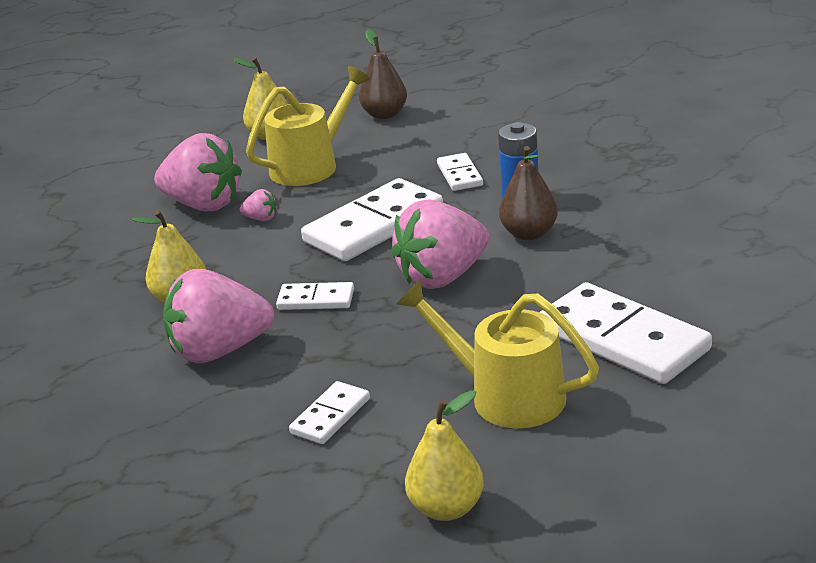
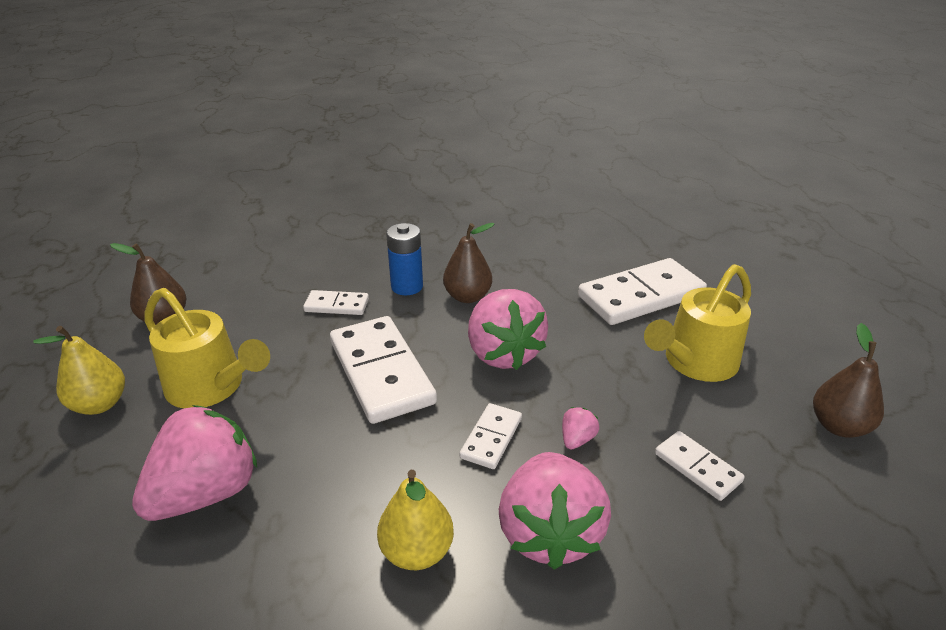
camera: 75 degrees left, 5 degrees up
pink strawberry [240,189,277,221] -> pink strawberry moved to [562,407,599,449]
yellow watering can [246,66,370,186] -> yellow watering can turned 150 degrees clockwise [144,288,270,408]
yellow pear [405,390,484,521] -> brown pear [813,323,884,438]

